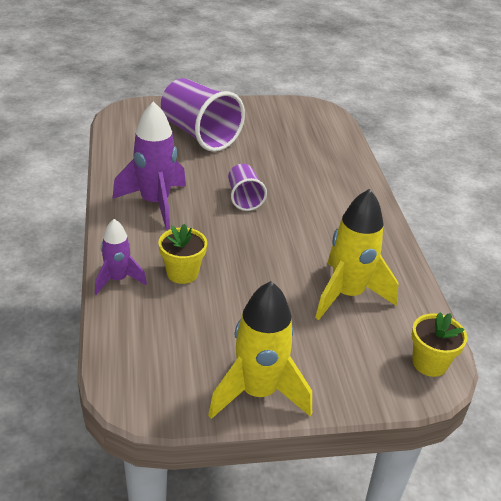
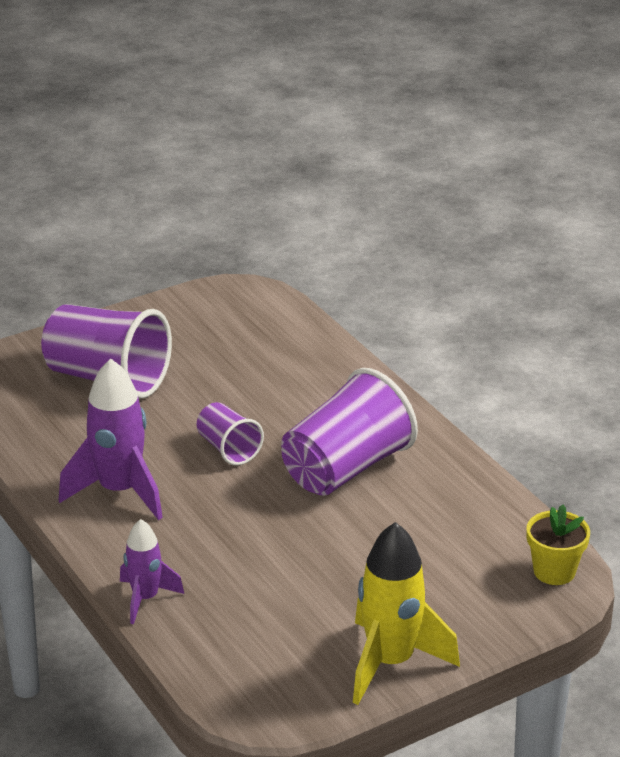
camera: 20 degrees left, 5 degrees down
yellow flower pot [158,224,207,284] -> none
yellow rocket [315,189,399,320] -> none
none -> purple cup [281,368,418,496]

